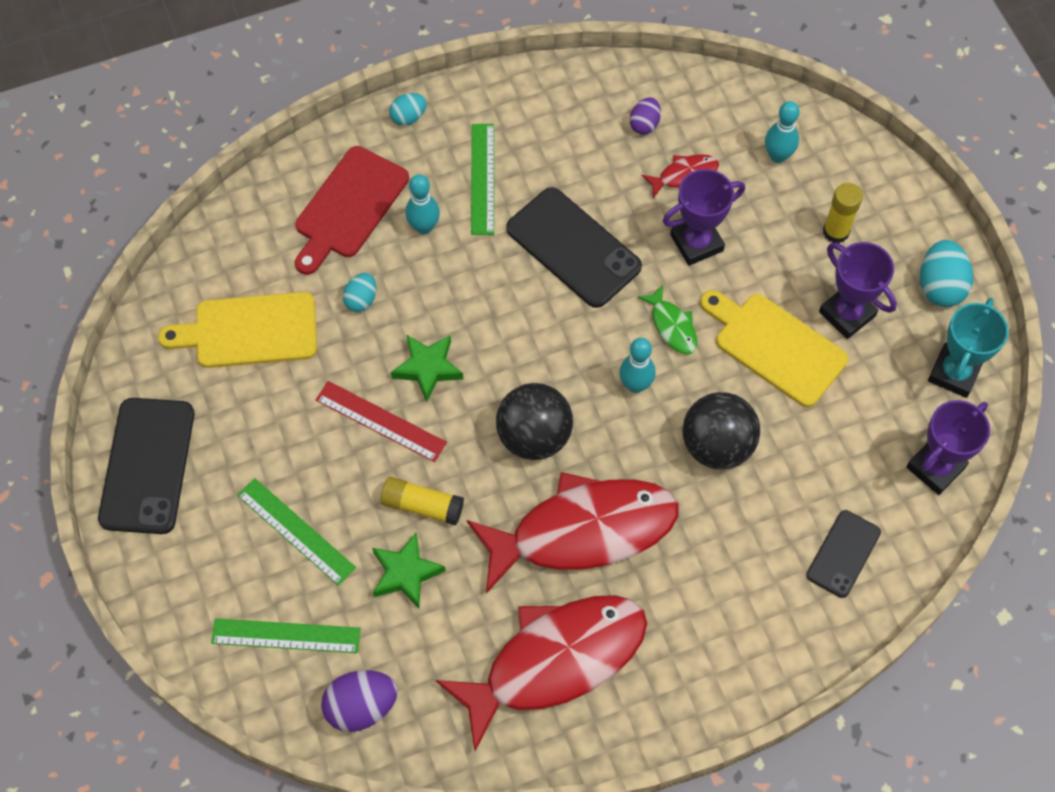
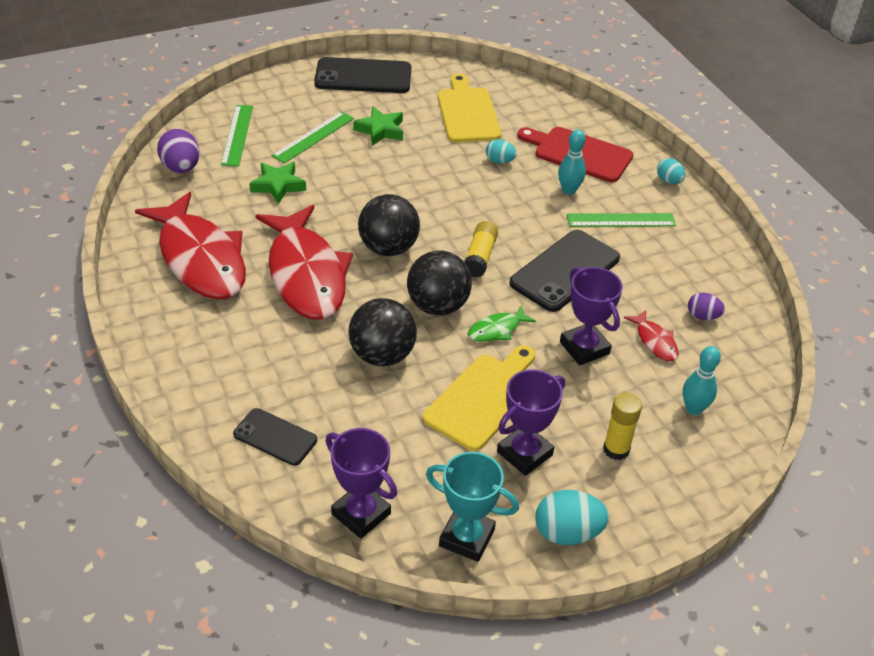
camera: 85 degrees right, 20 degrees down
red ruler [316,381,447,462] -> none
yellow glue stick [381,477,464,526] -> yellow glue stick moved to [464,221,498,278]
green star [391,335,463,402] -> green star moved to [353,106,403,146]
turquoise bowling pin [619,338,655,393] -> black ball [407,250,472,316]

